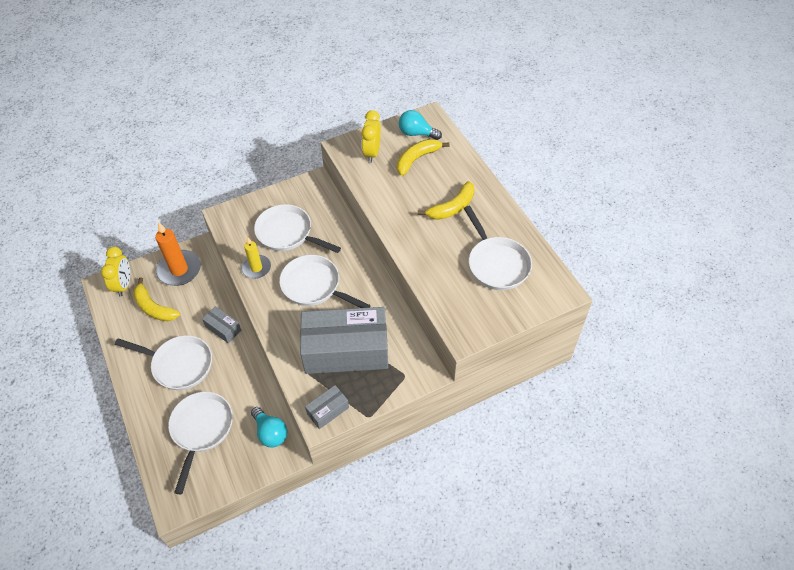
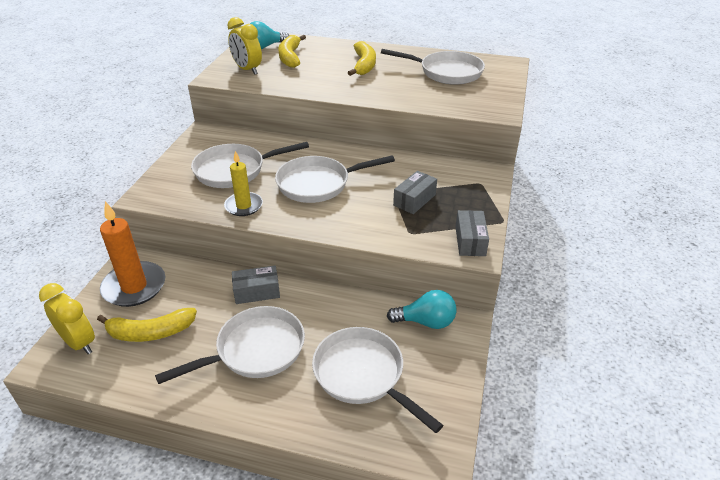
camera: 50 degrees left, 15 degrees down
grey box [300,307,388,374] -> grey box [393,171,437,214], size x0.43

